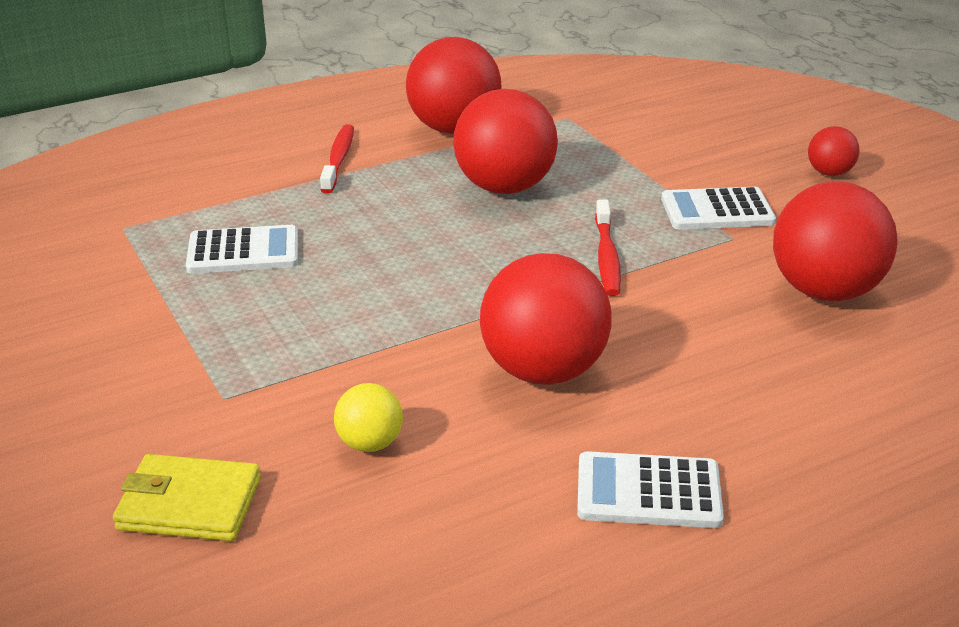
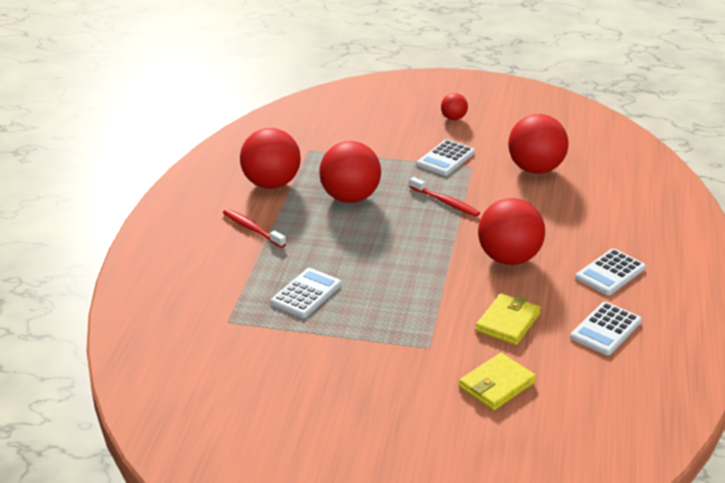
camera: 50 degrees left, 0 degrees up
yellow ball [334,383,403,452] -> yellow wallet [476,293,541,345]
none -> white calculator [570,302,642,355]

